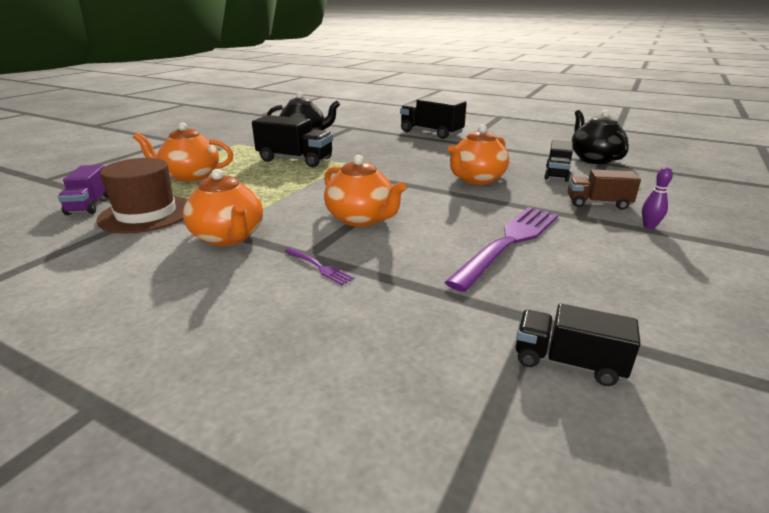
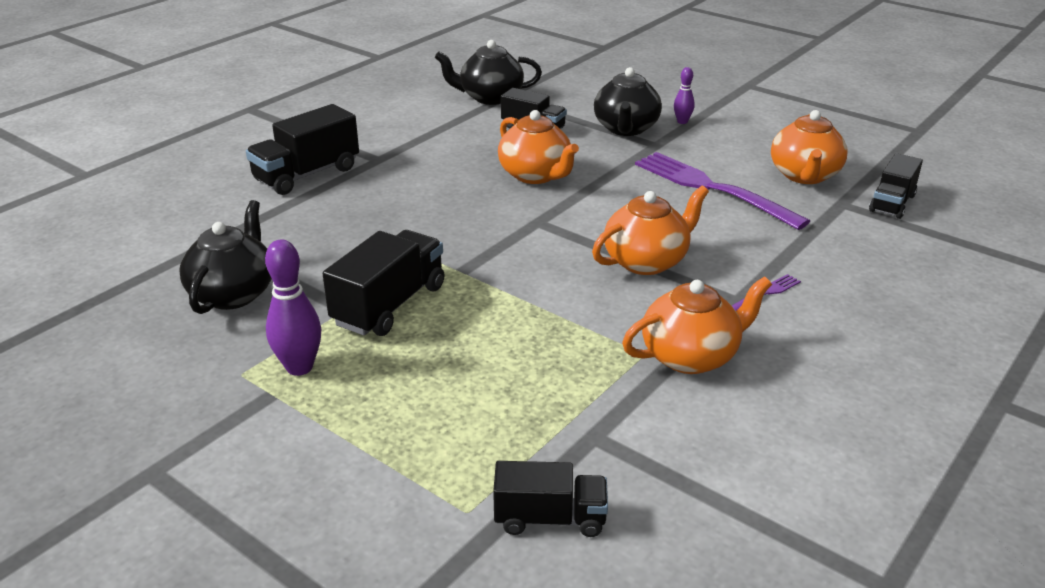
camera: 80 degrees left, 5 degrees up
purple truck [58,165,109,215] -> black truck [493,461,608,537]
brown hat [96,158,187,233] -> none
orange teapot [133,123,233,182] -> orange teapot moved to [771,110,848,184]
brown truck [568,169,641,210] -> black teapot [594,67,662,136]
none -> purple bowling pin [265,239,321,376]

